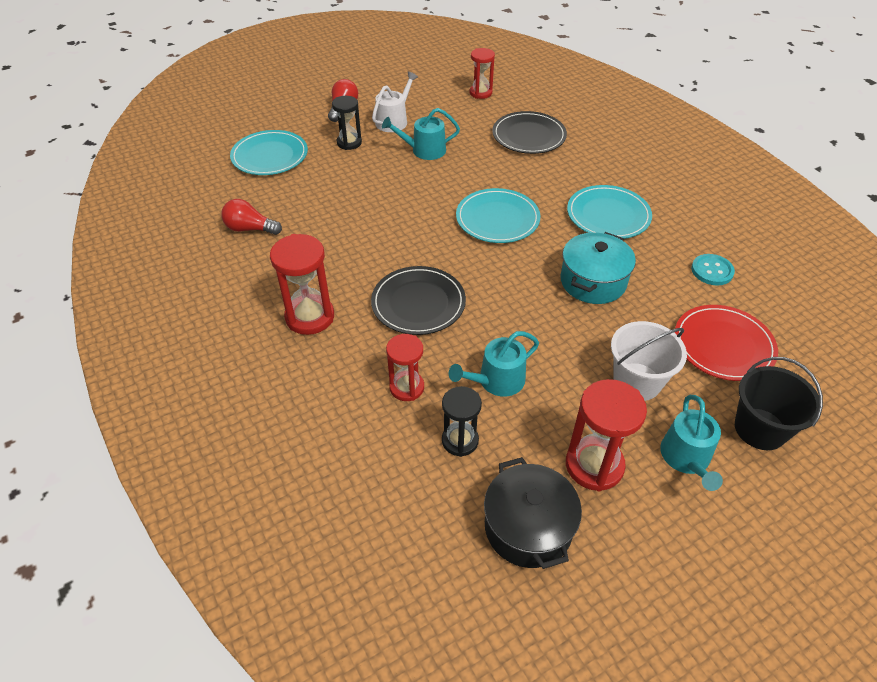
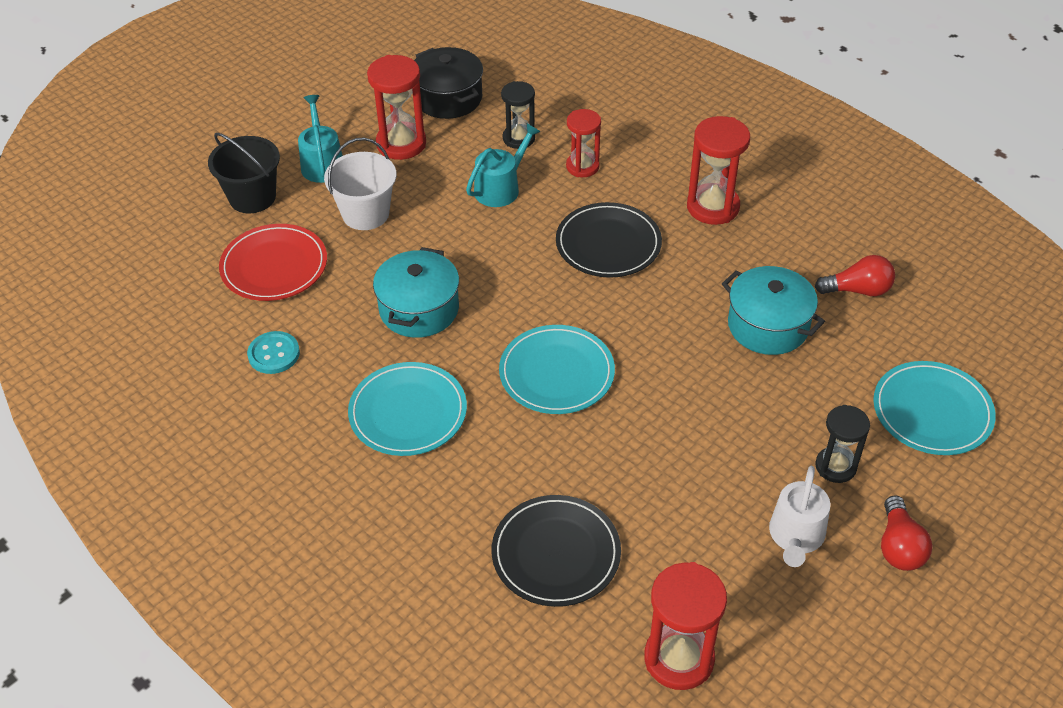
camera: 165 degrees right, 0 degrees up
turquoise watering can [382,108,460,160] -> none
red hourglass [469,48,495,99] -> red hourglass [644,562,727,690], size x1.53
none -> turquoise pot [722,266,825,355]

